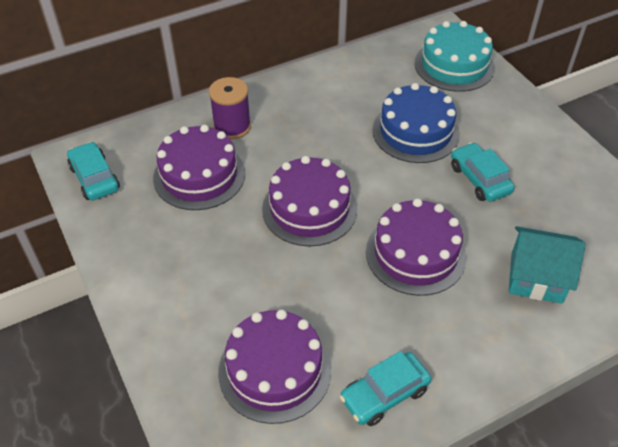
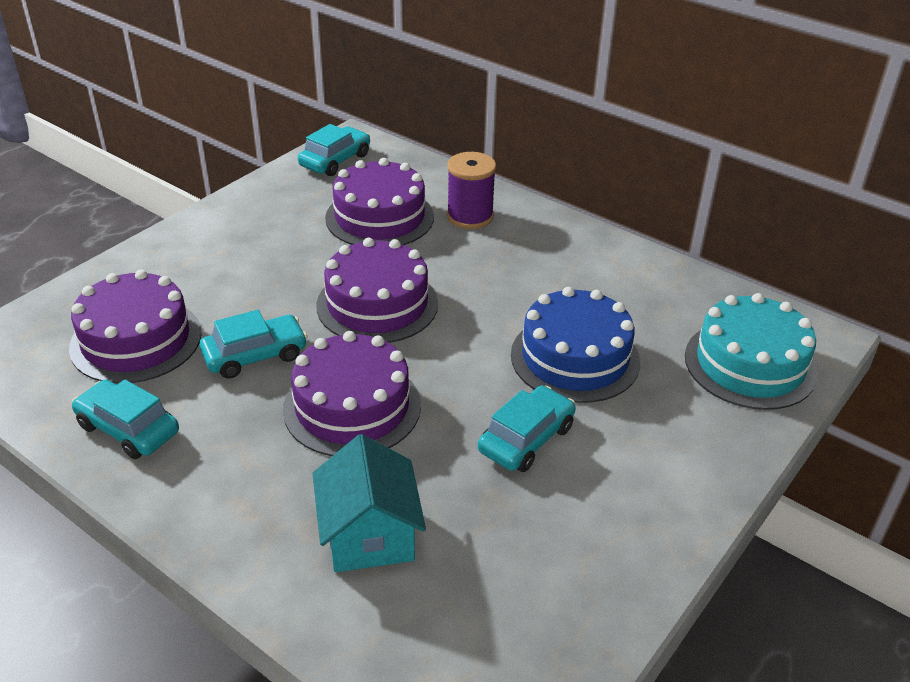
camera: 65 degrees right, 10 degrees down
none -> turquoise car [199,310,307,379]

